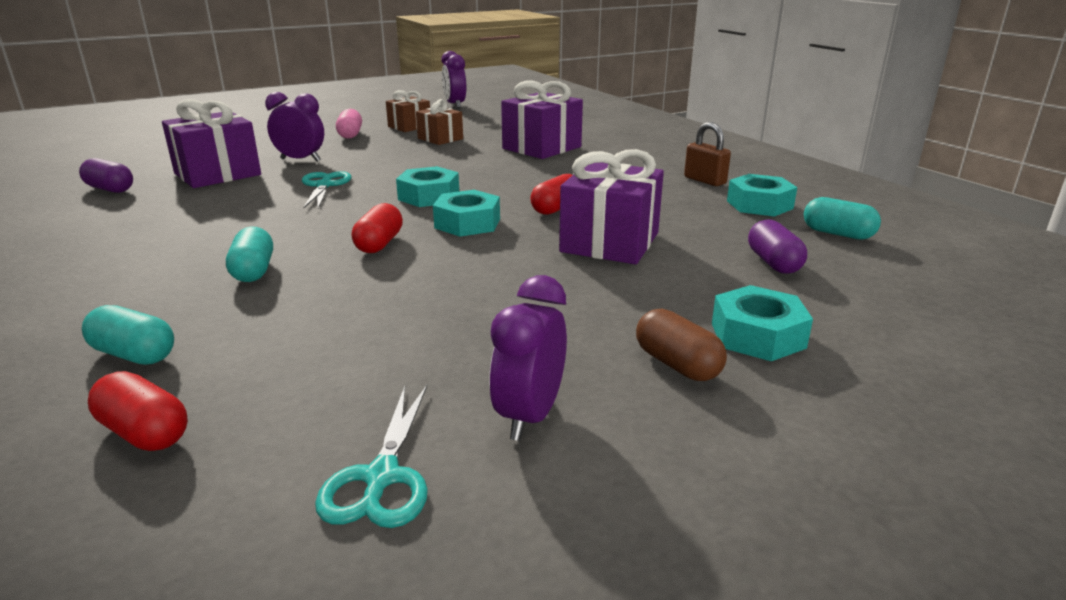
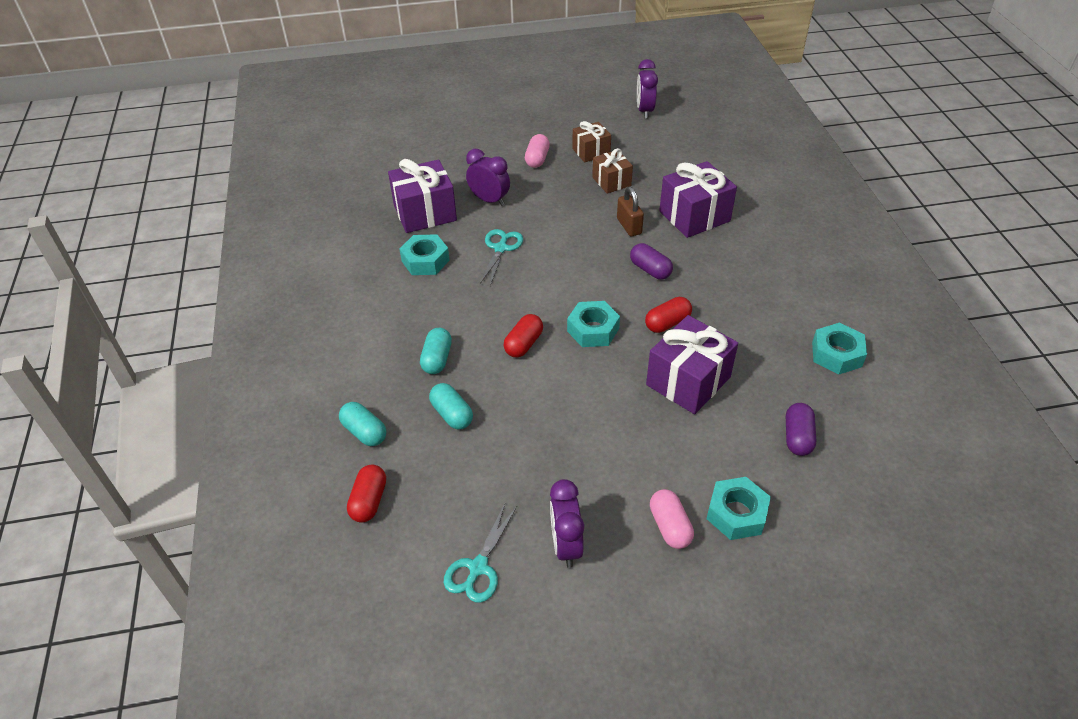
camera: 20 degrees right, 20 degrees up
purple capsule [79,158,133,193] -> purple capsule moved to [630,243,673,280]
red capsule [88,371,188,451] -> red capsule turned 45 degrees clockwise [347,465,386,523]
turquoise nut [396,166,459,207] -> turquoise nut moved to [400,234,450,275]
purple clock [489,275,567,441] -> purple clock turned 45 degrees counterclockwise [550,479,584,568]
brown capsule [636,309,727,381] -> pink capsule [650,489,694,549]
brown padlock [684,122,731,186] -> brown padlock moved to [617,187,644,236]
turquoise capsule [804,197,881,240] -> turquoise capsule moved to [429,383,473,430]

